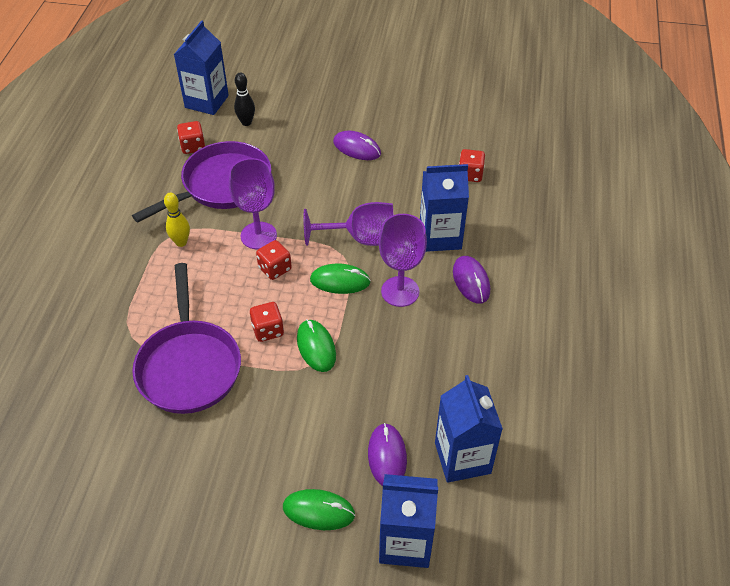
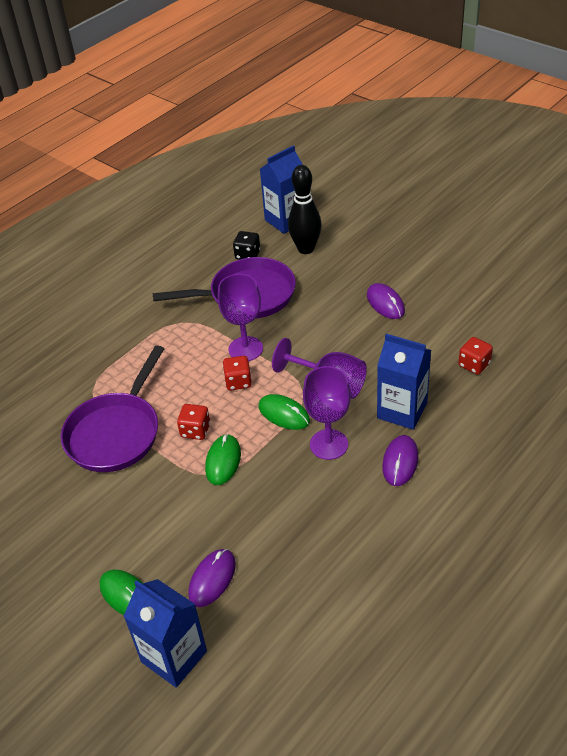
camera: 35 degrees right, 5 degrees down
yellow bowling pin [164,193,190,247] -> none
red dice [177,121,205,154] -> black dice [233,231,260,259]
black bowling pin [234,72,255,126] -> black bowling pin [288,165,322,254], size x1.68
blue carton [435,375,503,483] -> none

